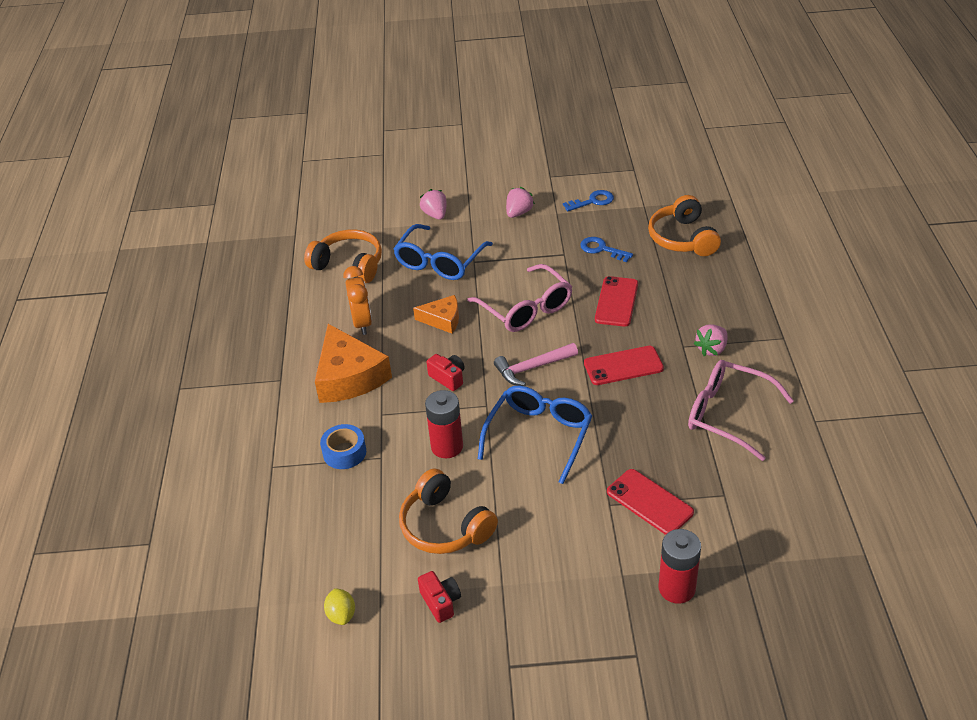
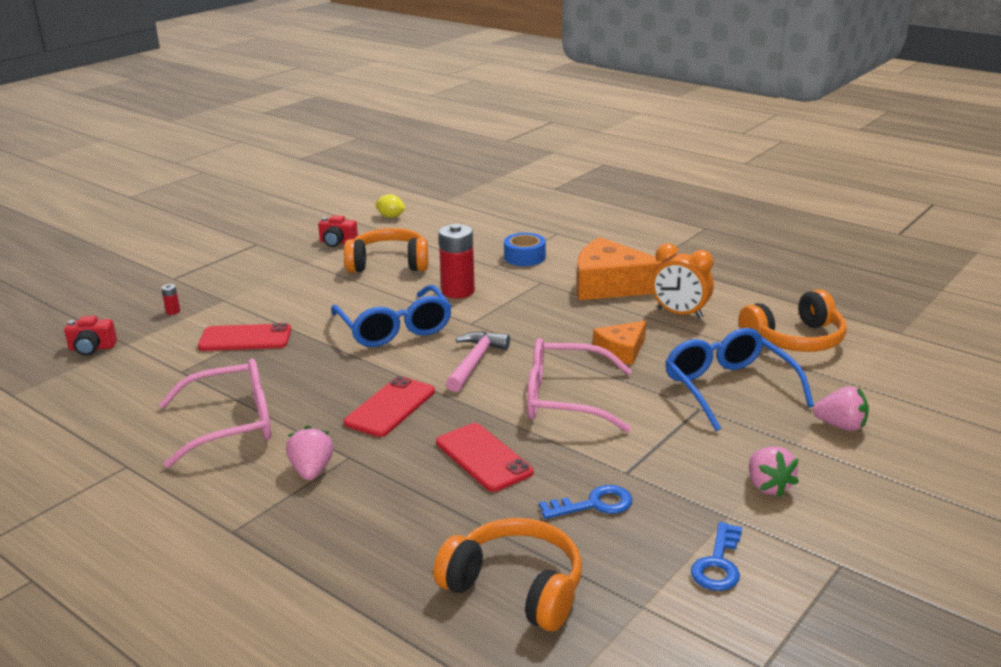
camera: 130 degrees right, 15 degrees down
red camera [427,354,465,391] -> red camera moved to [64,316,117,356]
red battery [659,529,701,604] -> red battery [161,284,180,315], size x0.41

